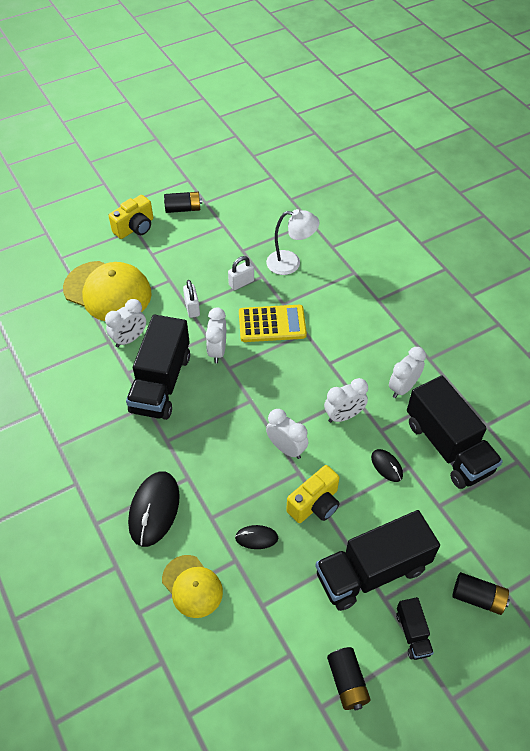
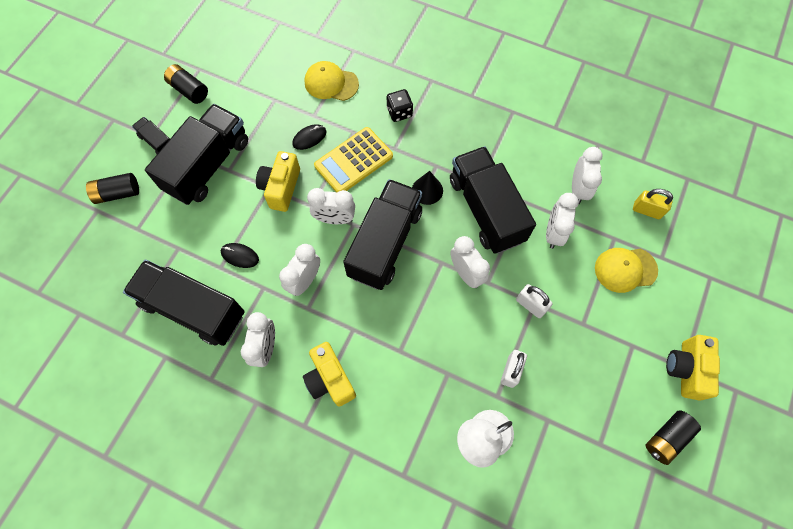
camera: 145 degrees right, 15 degrees up
yellow cap [63,261,152,321] -> yellow cap [595,248,658,293], size x0.58
black mouse [128,471,180,547] -> black dice [387,89,413,122]
yellow calculator [239,305,307,342] -> yellow calculator moved to [314,127,393,192]
none -> yellow camera [303,342,356,407]
none -> black truck [343,179,422,290]
none -> black cone [412,171,443,205]
none -> white clock [572,147,603,204]
none -> yellow padlock [633,189,673,219]

